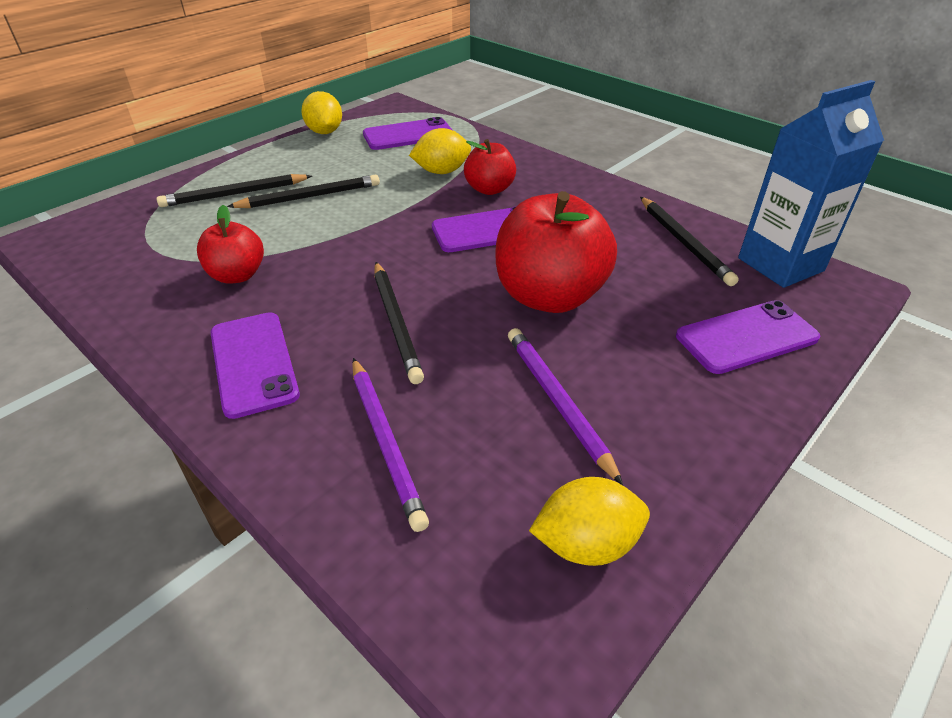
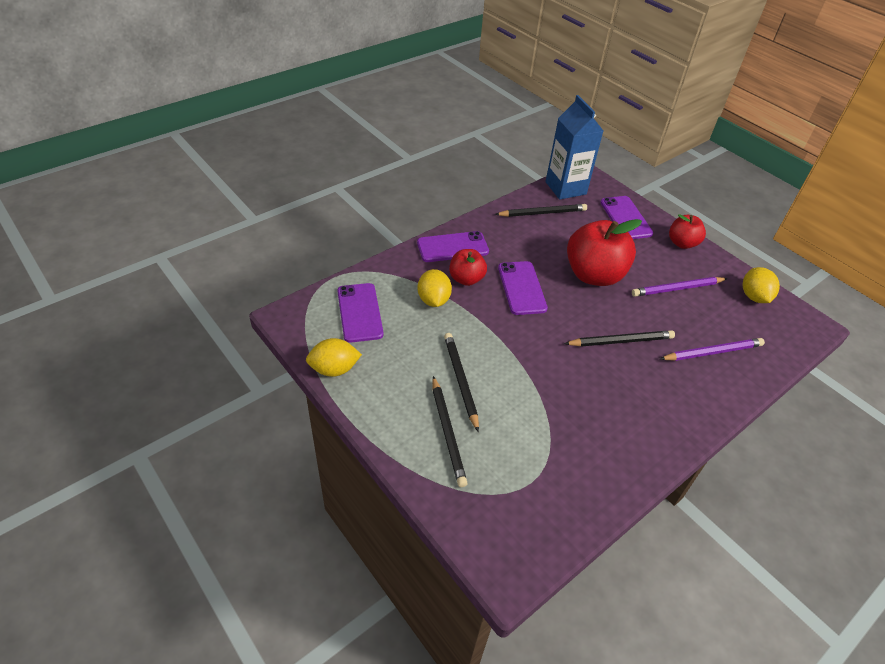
camera: 85 degrees left, 5 degrees up
red apple [197,205,264,284] -> red apple moved to [669,214,706,249]
purple phone [210,312,300,419] -> purple phone moved to [417,231,489,262]

